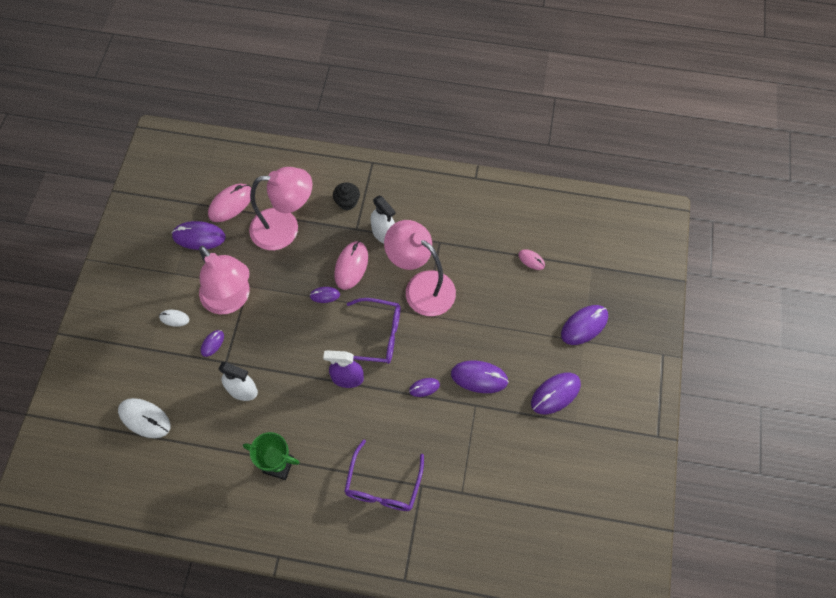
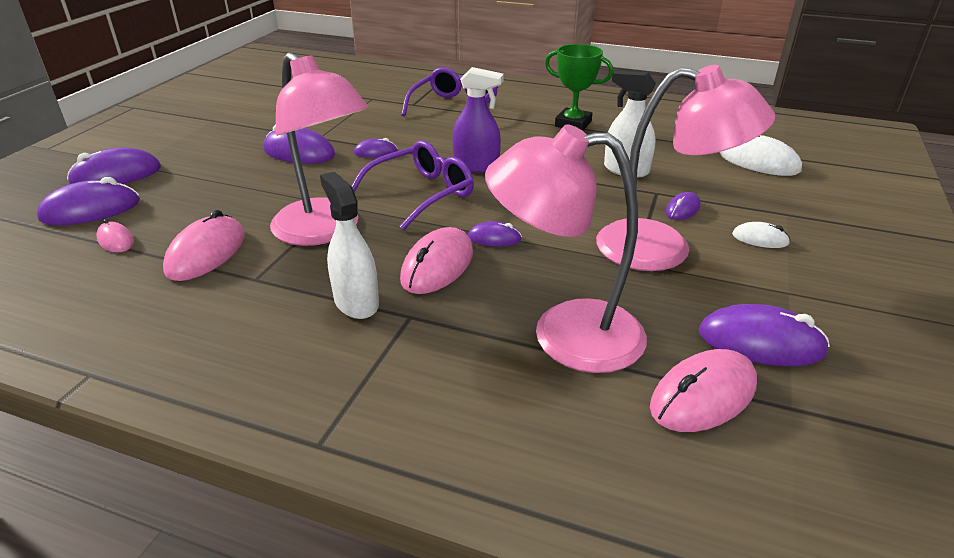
camera: 170 degrees left, 30 degrees down
pink lamp [199,246,250,314] -> pink lamp turned 135 degrees clockwise [596,65,775,271]
black cupcake [333,183,360,210] -> none
purple glasses [347,298,400,364] -> purple glasses turned 120 degrees clockwise [352,140,474,230]
purple mouse [531,373,581,414] -> purple mouse moved to [37,177,140,225]
none -> pink mouse [163,210,245,281]

